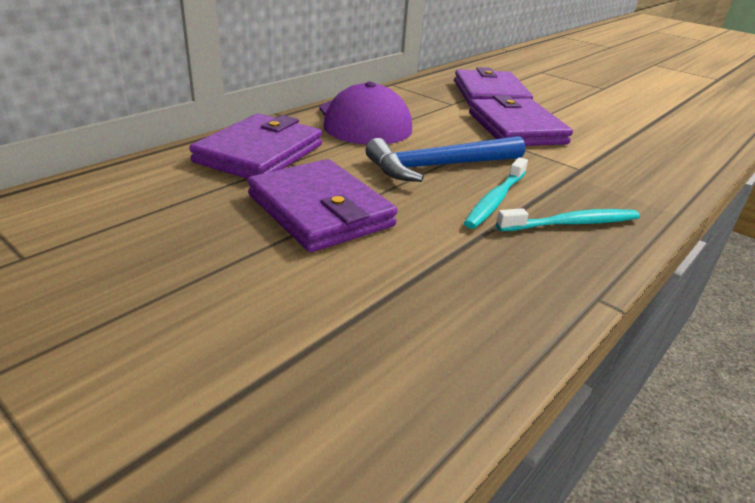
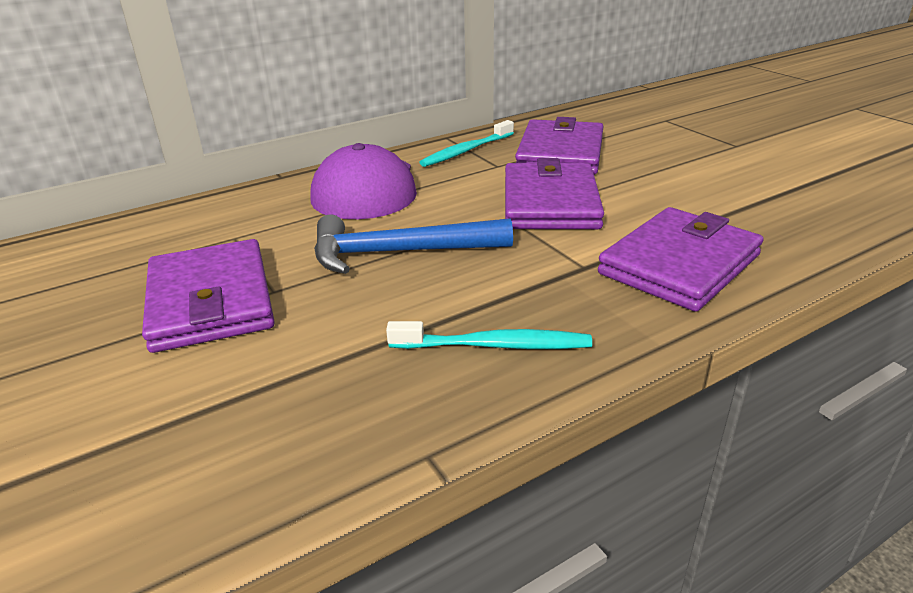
camera: 20 degrees right, 0 degrees up
purple wallet [189,114,322,179] -> purple wallet moved to [598,207,764,312]
turquoise toothbrush [464,157,528,229] -> turquoise toothbrush moved to [419,120,514,167]

